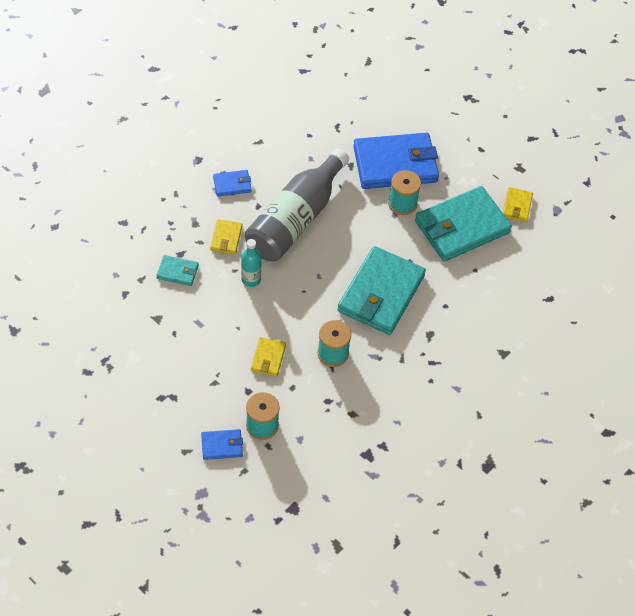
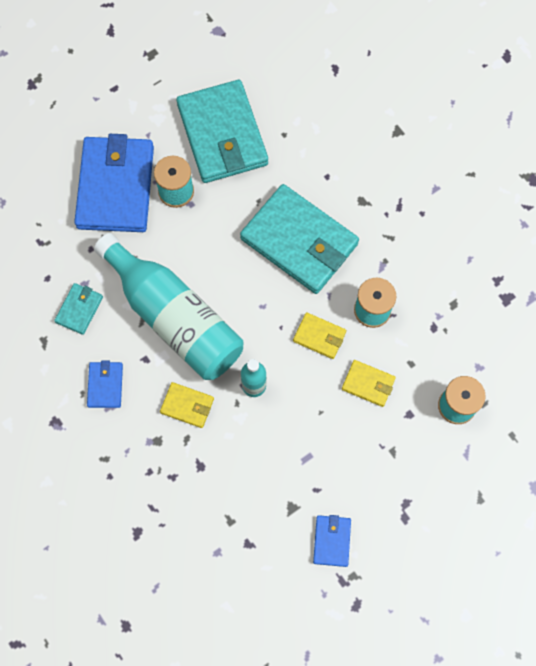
camera: 75 degrees left, 15 degrees up
turquoise wallet [156,255,199,286] -> turquoise wallet moved to [54,283,103,335]
blue wallet [201,429,243,460] -> blue wallet moved to [313,515,351,567]
grey bottle [245,148,349,262] -> turquoise bottle [94,233,243,380]
yellow wallet [503,187,533,222] -> yellow wallet moved to [293,312,346,359]

